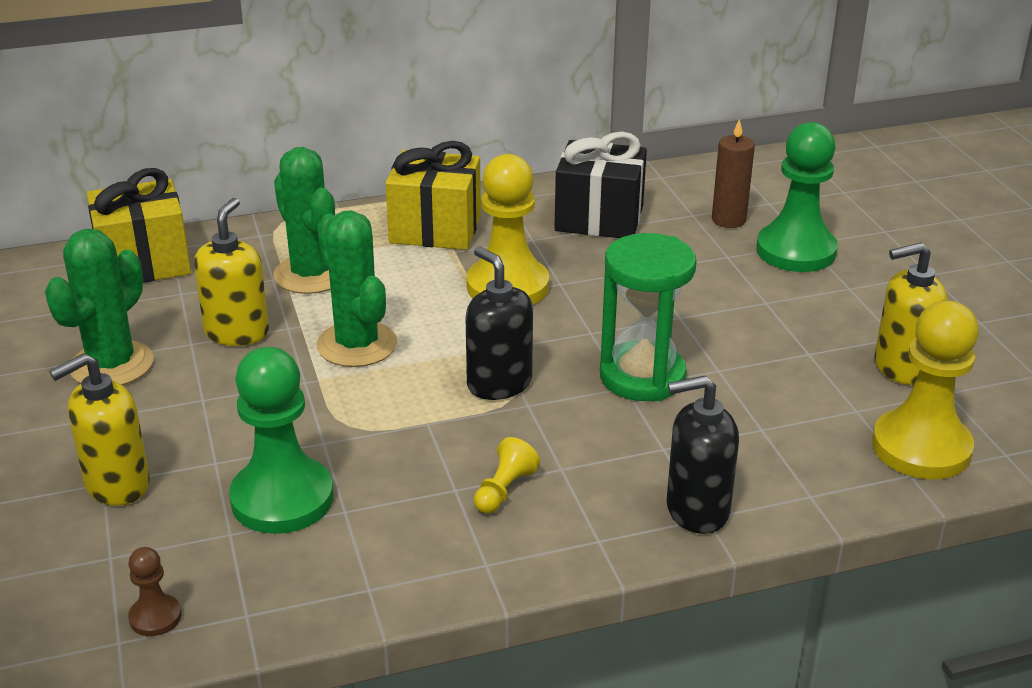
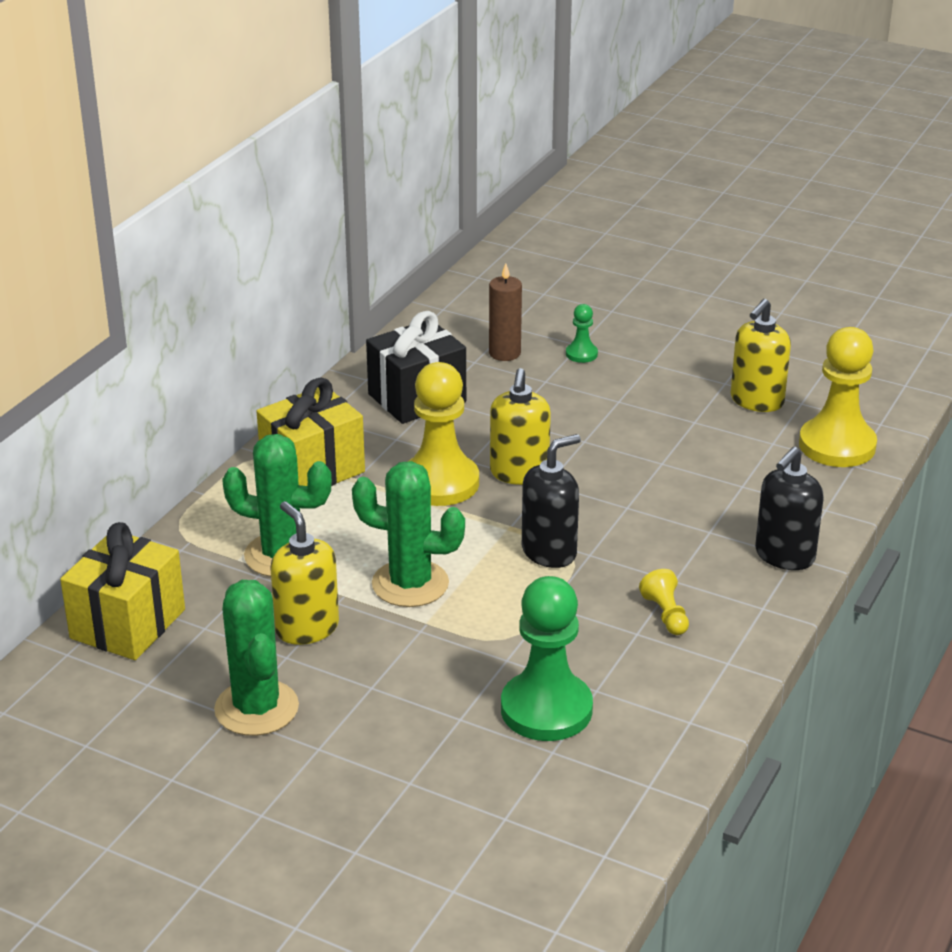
camera: 45 degrees left, 0 degrees up
yellow soap dispenser [49,353,150,506] -> yellow soap dispenser moved to [490,368,551,485]
brown pawn [128,547,182,636] -> none
black soap dispenser [466,247,533,400] -> black soap dispenser turned 135 degrees clockwise [522,434,581,568]
green hourglass [600,233,696,401] -> none
green pawn [756,122,838,272] -> green pawn [566,304,598,363], size x0.45

